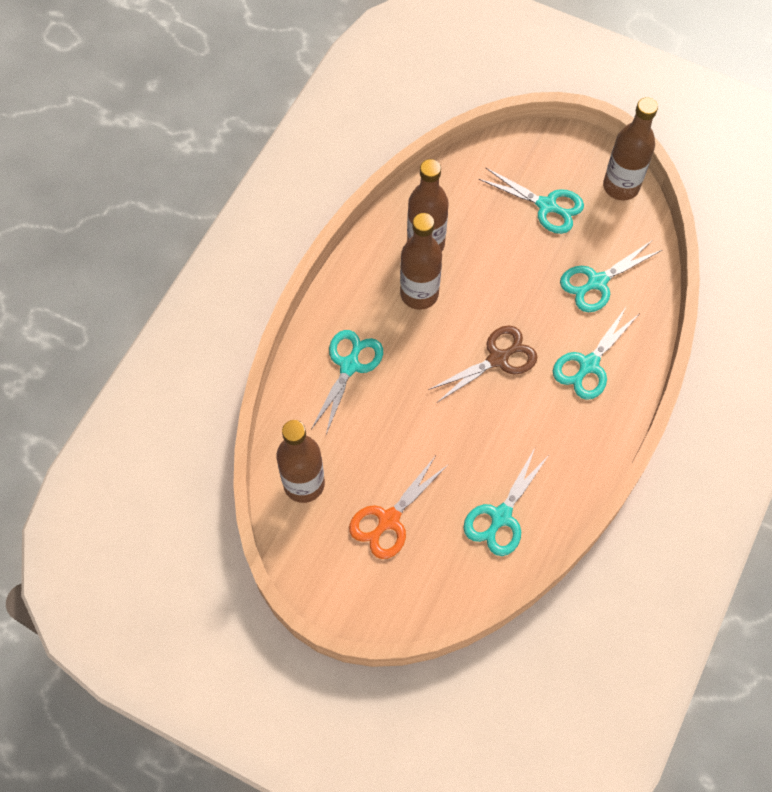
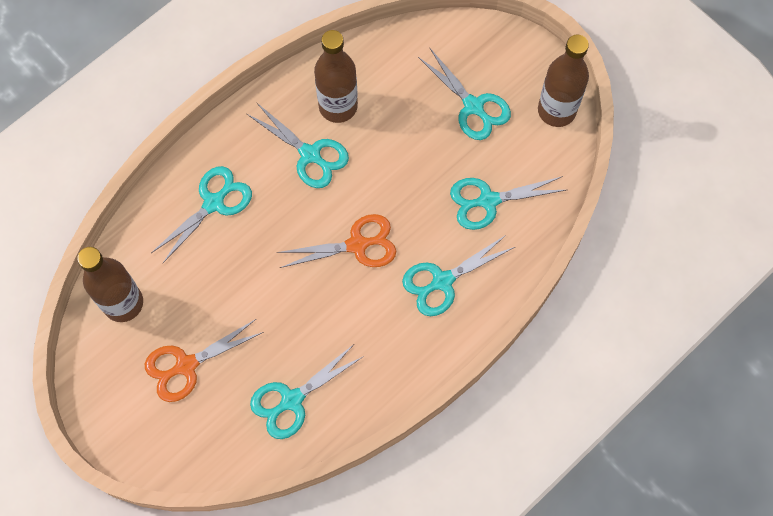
camera: 20 degrees right, 5 degrees up
brown bottle [400,213,442,310] -> turquoise scissors [247,103,349,188]
brown scissors [428,326,538,402] -> orange scissors [277,214,396,268]

